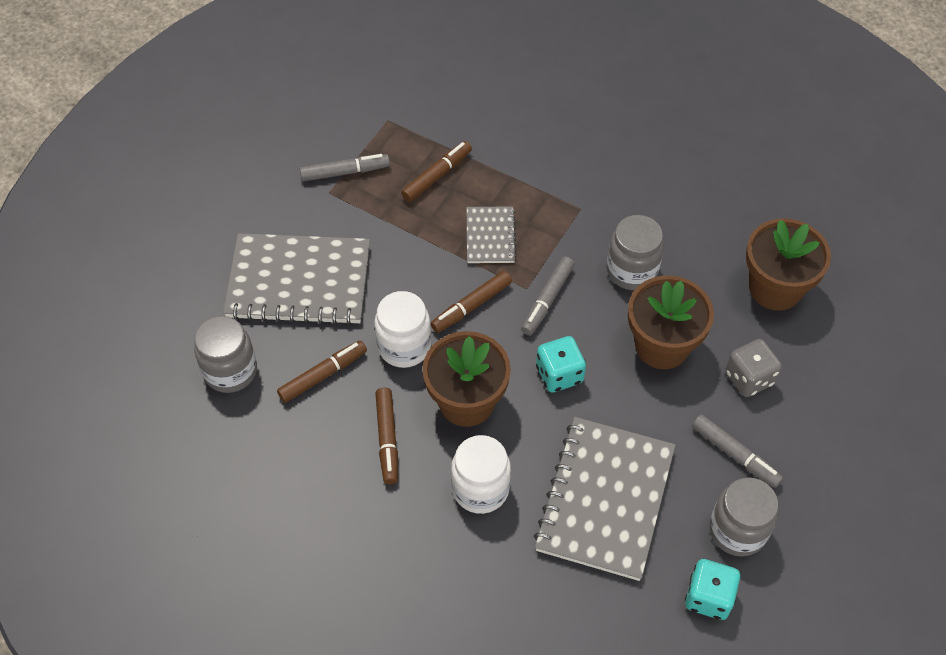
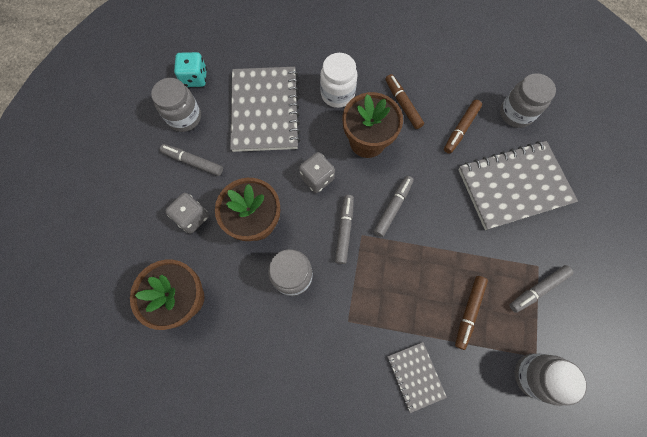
camera: 160 degrees right, 15 degrees up
white jar [374,291,431,368] -> none
brown marker [431,271,512,333] -> grey marker [374,176,414,237]
grey notebook [467,206,517,263] -> grey notebook moved to [388,342,447,413]
turquoise dice [536,336,586,393] -> grey dice [299,152,335,193]
none -> grey jar [515,353,587,406]

